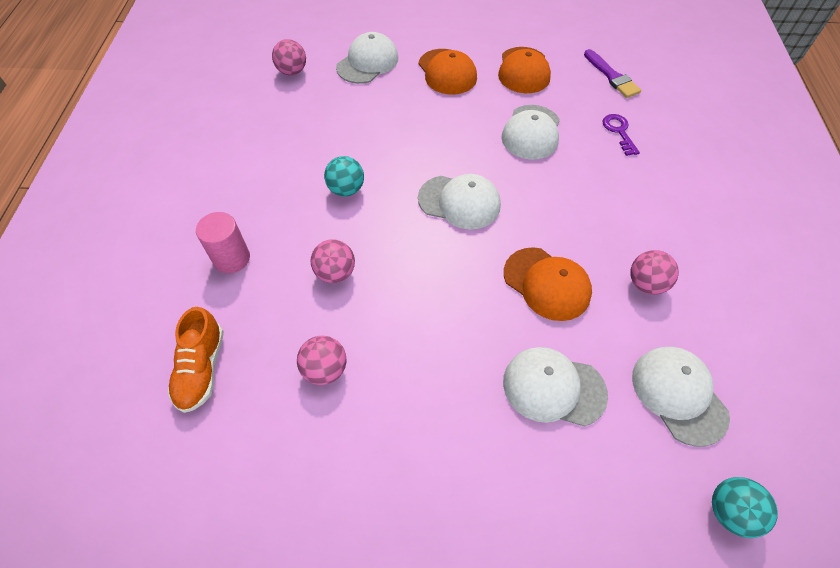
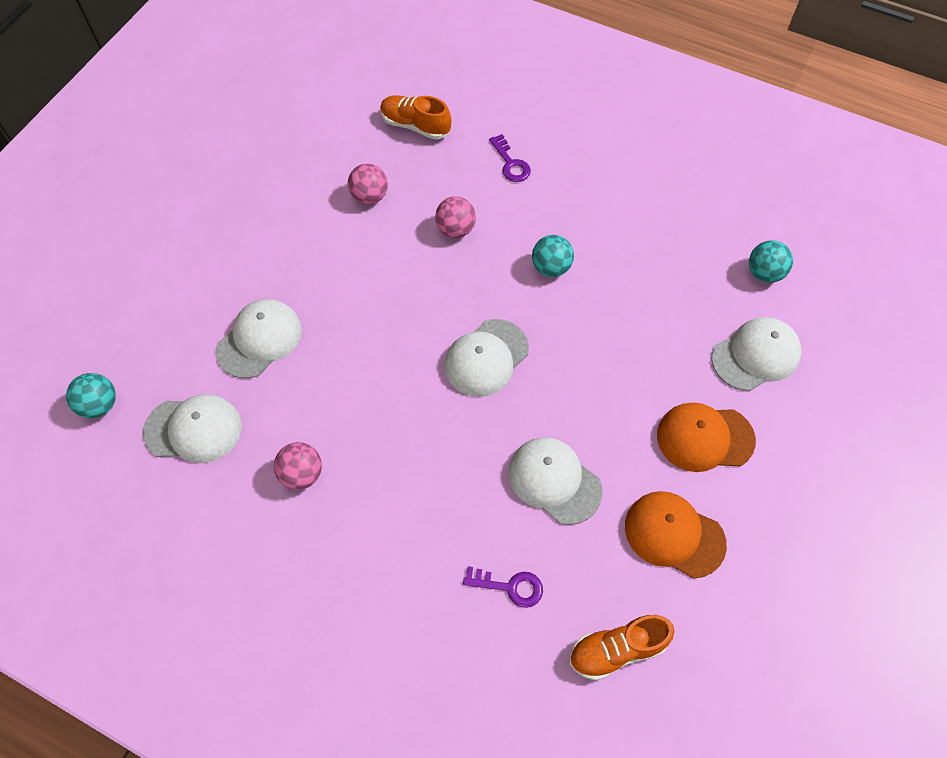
camera: 115 degrees right, 5 degrees up
pink cylinder [196,212,250,273] -> purple key [489,134,531,182]
pink ball [272,39,306,75] -> turquoise ball [749,240,793,283]
white cap [336,32,398,84] -> white cap turned 90 degrees counterclockwise [711,317,801,391]
orange cap [504,247,592,321] -> none
purple brush [584,49,641,98] -> orange shoe [569,615,675,681]

